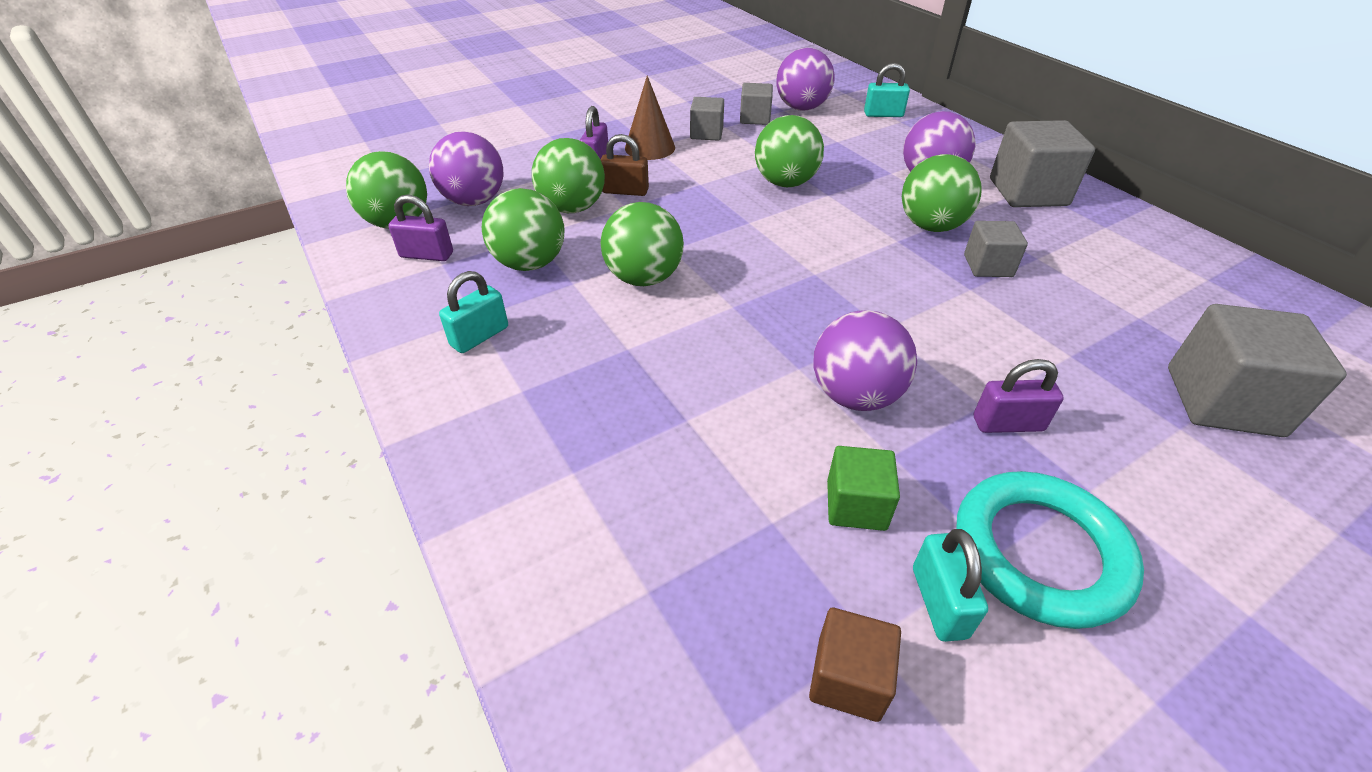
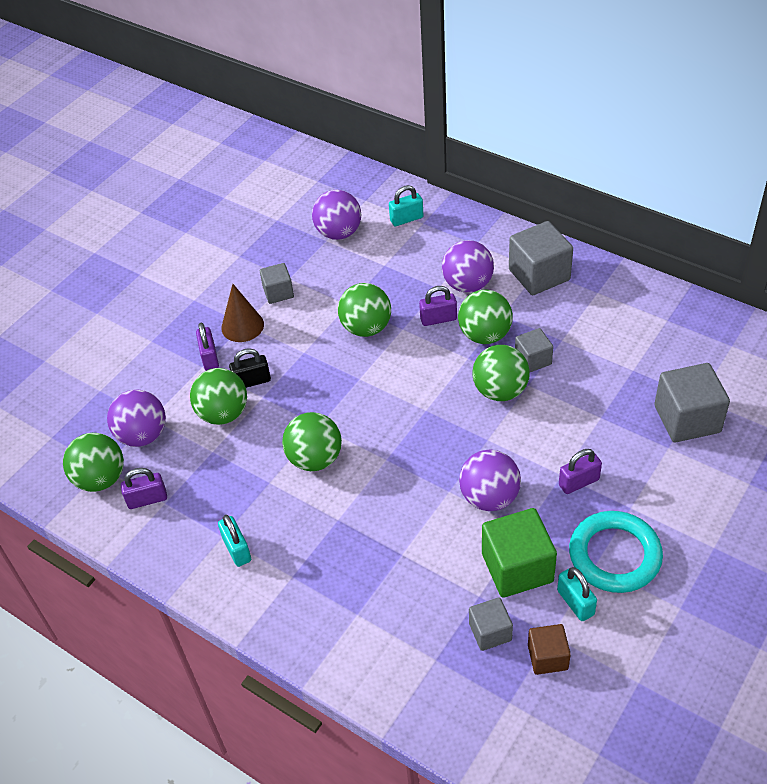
camera: 20 degrees left, 5 degrees up
turquoise padlock [439,271,508,353] -> turquoise padlock turned 45 degrees counterclockwise [218,515,251,567]
green ball [482,188,564,271] -> green ball moved to [472,345,530,401]
brown padlock [600,134,649,196] -> black padlock [229,348,271,388]
grey cube [740,83,773,125] -> grey cube moved to [469,597,513,651]
green cube [827,446,900,531] -> green cube [482,508,557,598], size x1.74
none -> purple padlock [419,286,457,326]

